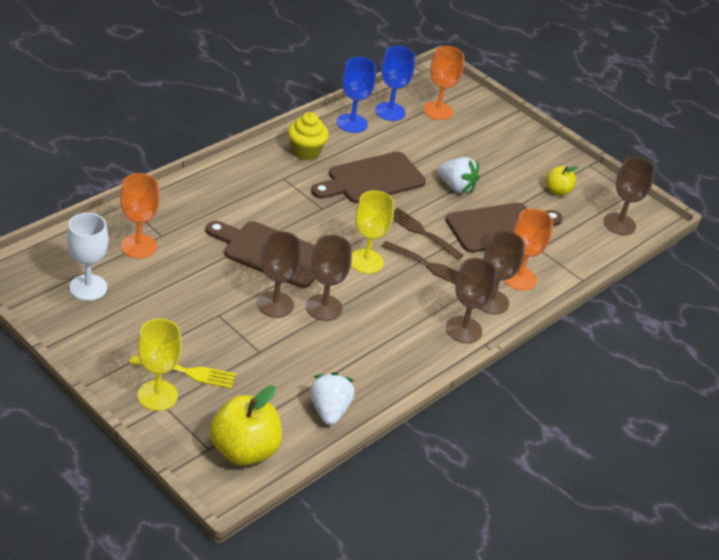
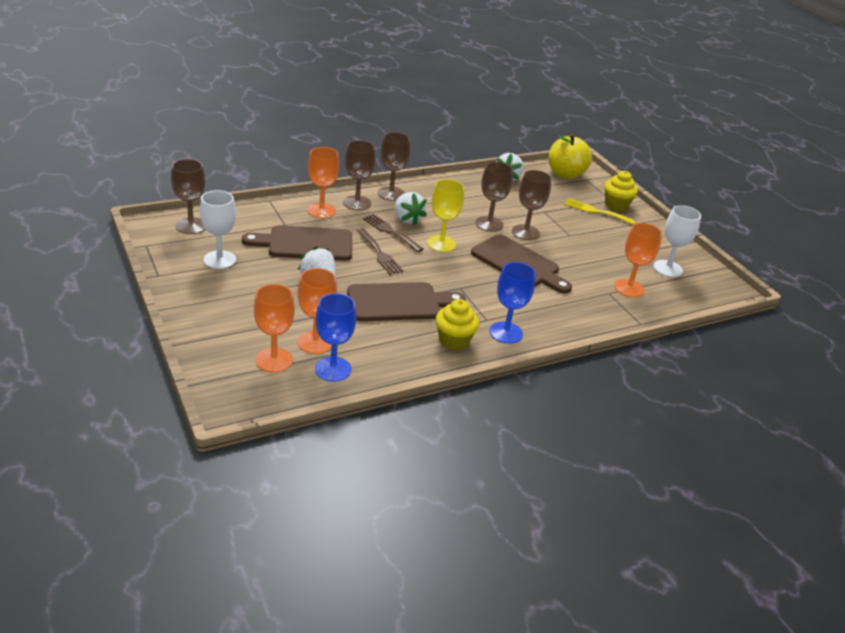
camera: 160 degrees left, 5 degrees down
yellow goblet [137,319,182,411] -> yellow cupcake [604,171,638,211]
blue goblet [337,57,376,133] -> blue goblet moved to [489,262,536,344]
yellow apple [546,166,579,196] -> white goblet [200,190,236,269]
none -> orange goblet [298,268,337,354]
none -> white strawberry [395,192,427,226]

